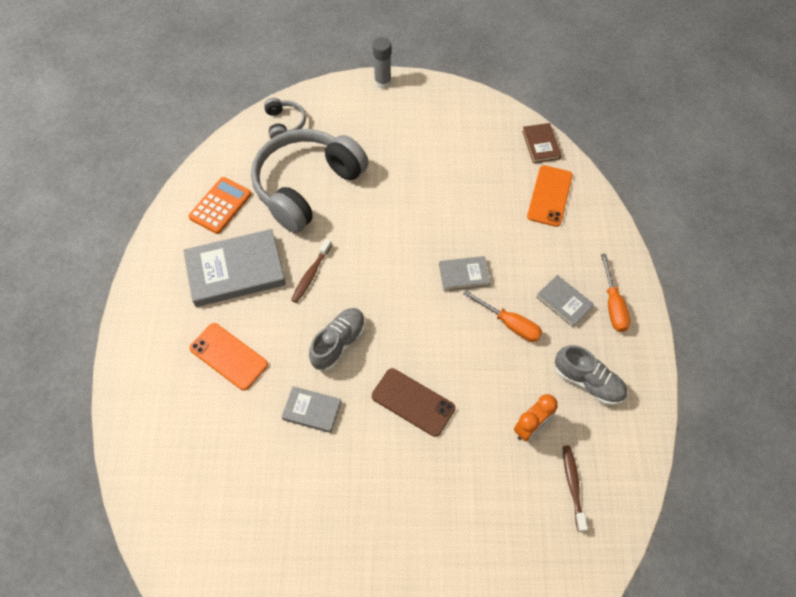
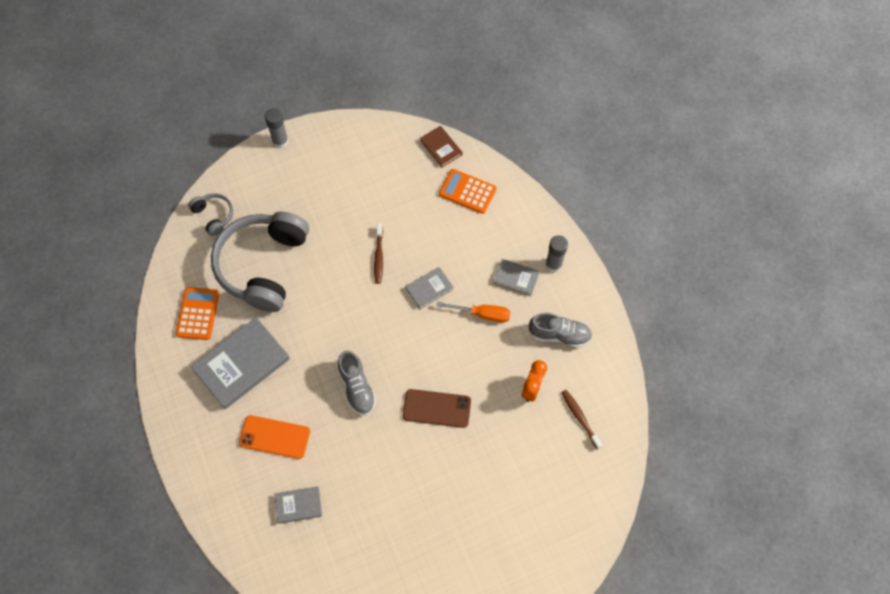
camera: 25 degrees left, 5 degrees up
grey book [282,386,341,433] -> grey book moved to [275,486,322,524]
brown toothbrush [291,239,332,303] -> brown toothbrush moved to [374,223,383,284]
grey shoe [309,308,365,371] -> grey shoe turned 150 degrees clockwise [338,350,376,415]
orange phone [527,165,573,227] -> orange calculator [439,169,497,214]
orange screwdriver [601,254,630,332] -> grey glue stick [545,235,568,273]

